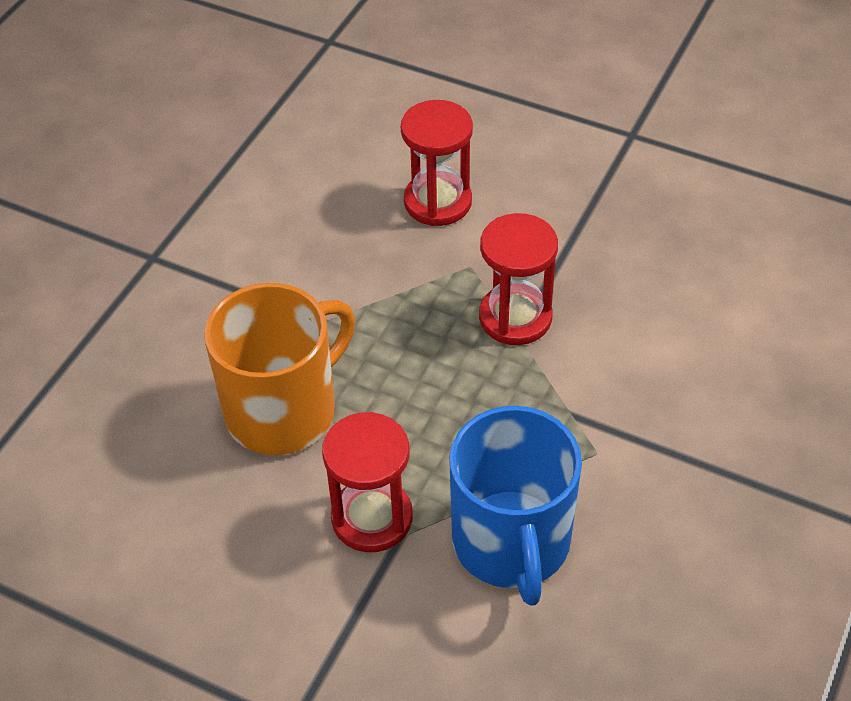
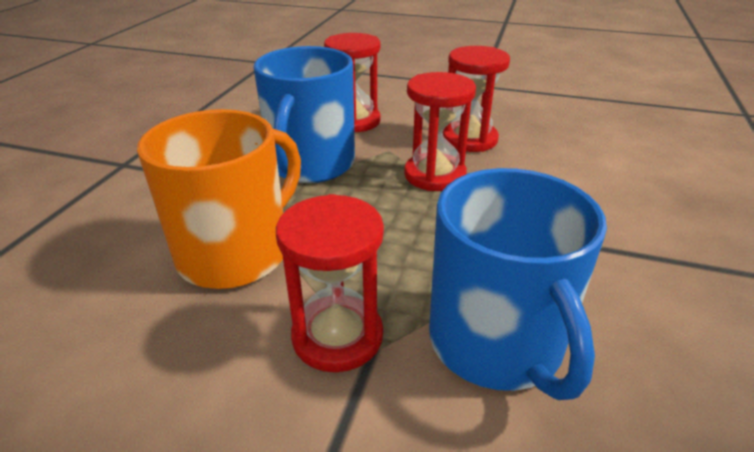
camera: 10 degrees left, 15 degrees down
none -> blue mug [254,46,355,183]
none -> red hourglass [443,46,510,152]

